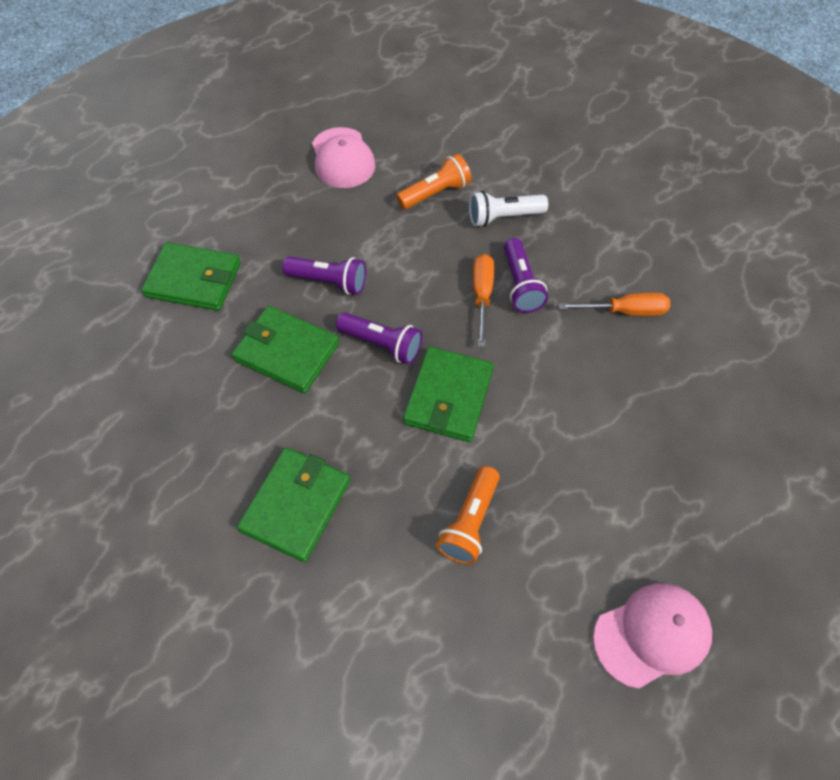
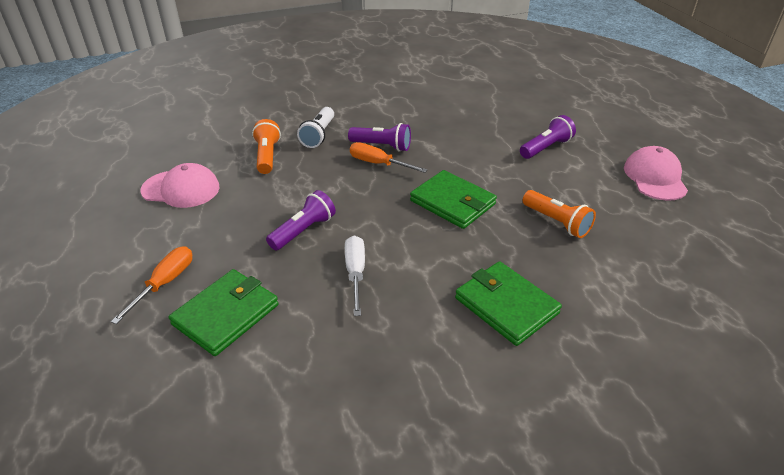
camera: 65 degrees left, 20 degrees down
green wallet [232,306,339,393] -> white screwdriver [345,236,365,316]
purple flashlight [336,312,422,364] -> purple flashlight moved to [520,115,576,159]
orange screwdriver [558,292,670,316] -> orange screwdriver moved to [111,246,192,324]

